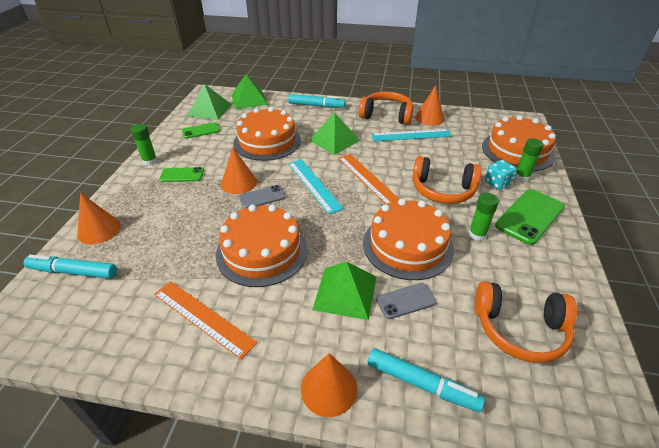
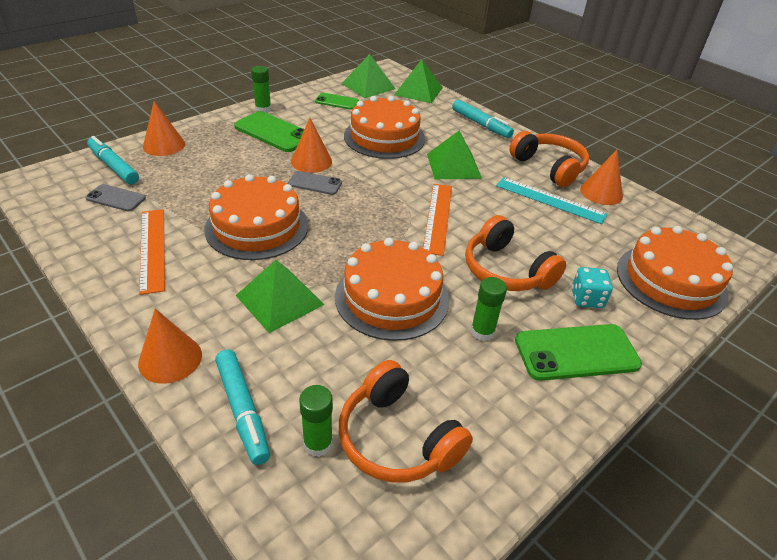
camera: 35 degrees right, 0 degrees up
green phone [159,167,204,182] -> green phone [234,111,304,152], size x1.72
turquoise ruler [288,159,344,214] -> none
grey phone [376,283,437,319] -> grey phone moved to [85,184,146,211]
green glue stick [515,138,544,181] -> green glue stick moved to [299,385,333,457]

